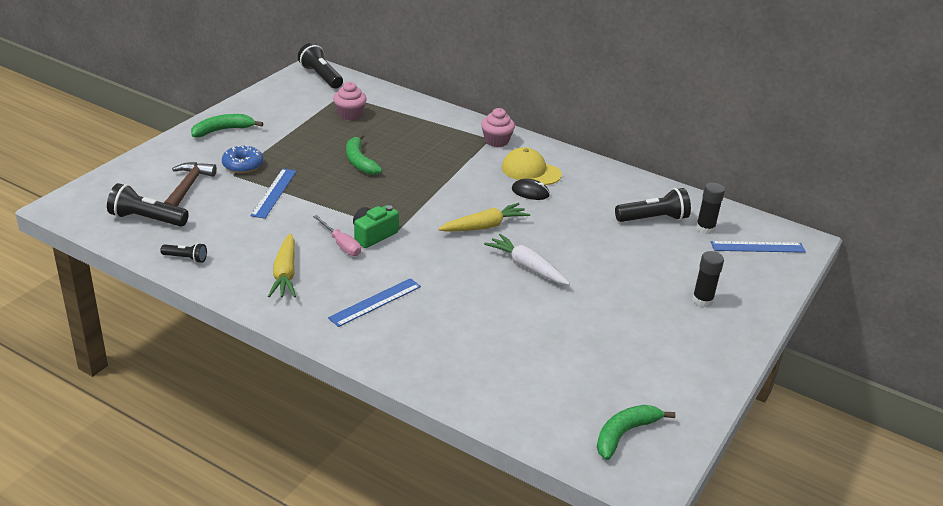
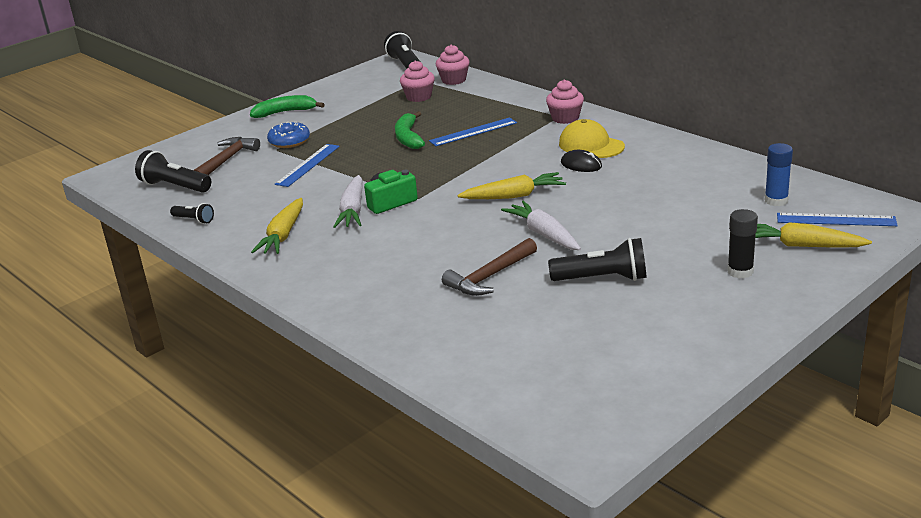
camera: 20 degrees right, 5 degrees down
pink screwdriver [313,215,361,256] -> white carrot [333,175,363,228]
blue ruler [328,278,421,327] -> blue ruler moved to [429,117,517,146]
green banana [597,405,676,460] -> none
black flashlight [615,188,691,222] -> black flashlight moved to [548,238,647,281]
black glue stick [696,183,725,234] -> blue glue stick [765,143,793,206]
none -> pink cupcake [436,45,470,85]
none -> brown hammer [442,238,537,296]
none -> yellow carrot [755,222,872,248]

